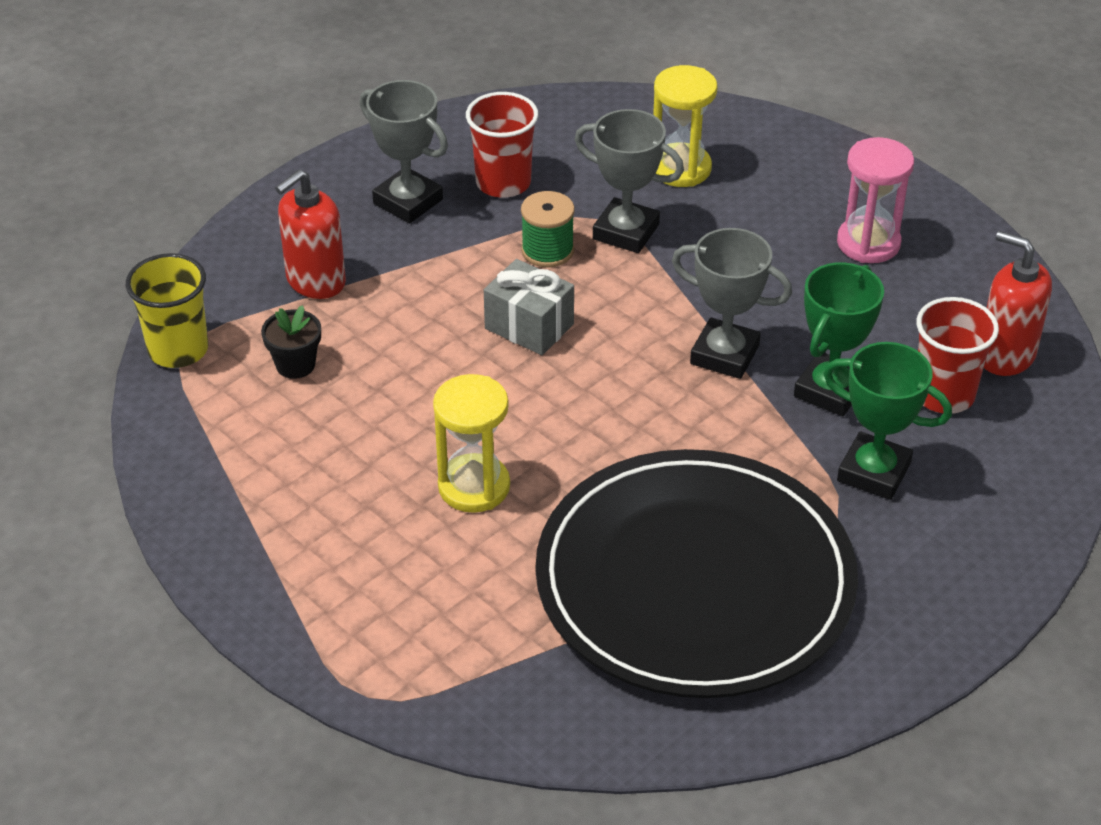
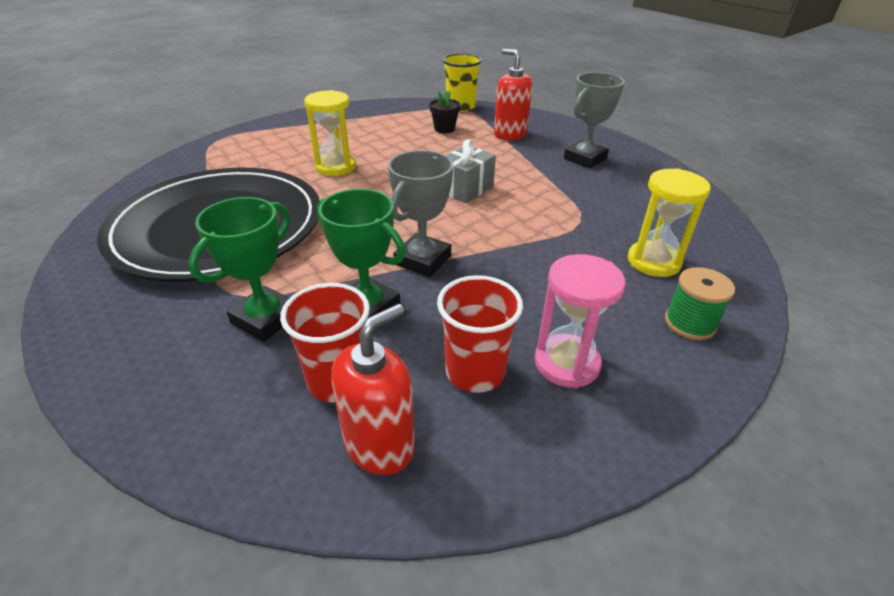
camera: 95 degrees right, 5 degrees down
red cup [466,92,538,198] -> red cup moved to [437,275,523,393]
green spool [521,191,575,267] -> green spool moved to [665,267,735,340]
grey trophy [575,109,684,253] -> none

